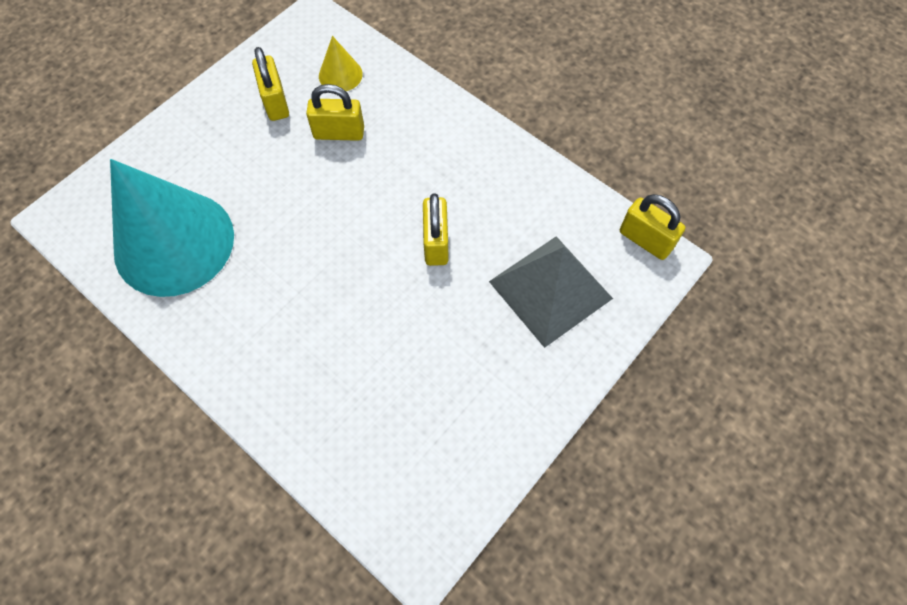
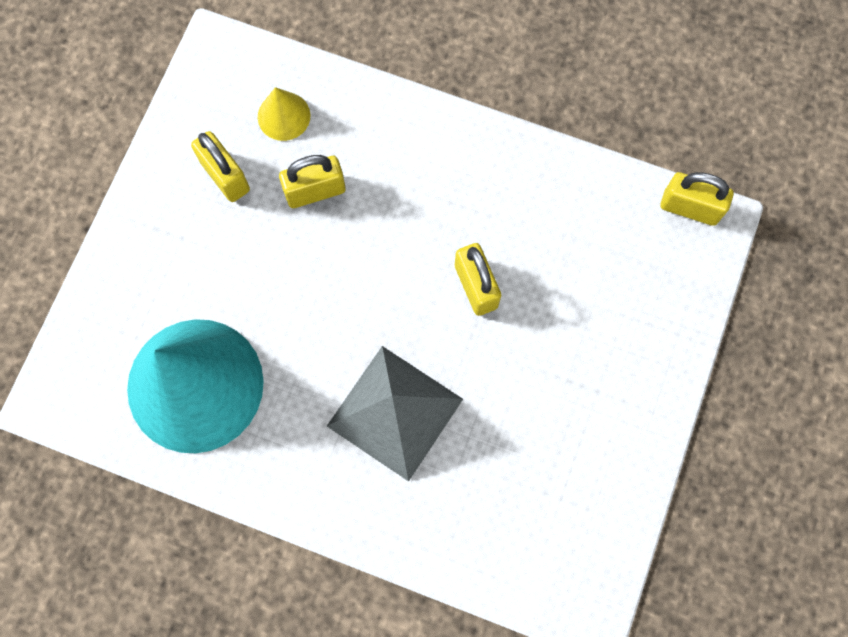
camera: 20 degrees left, 10 degrees up
grey pyramid [489,236,613,348] -> grey pyramid moved to [327,346,463,482]

